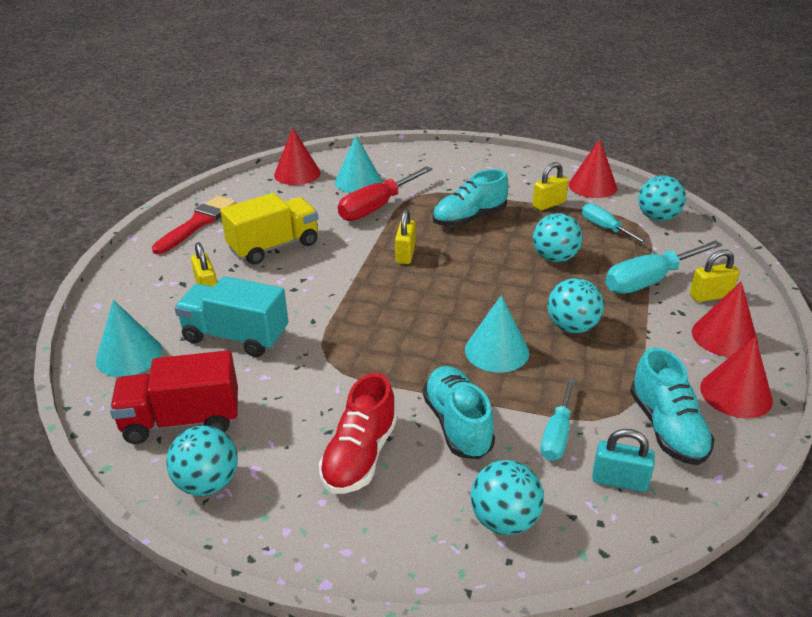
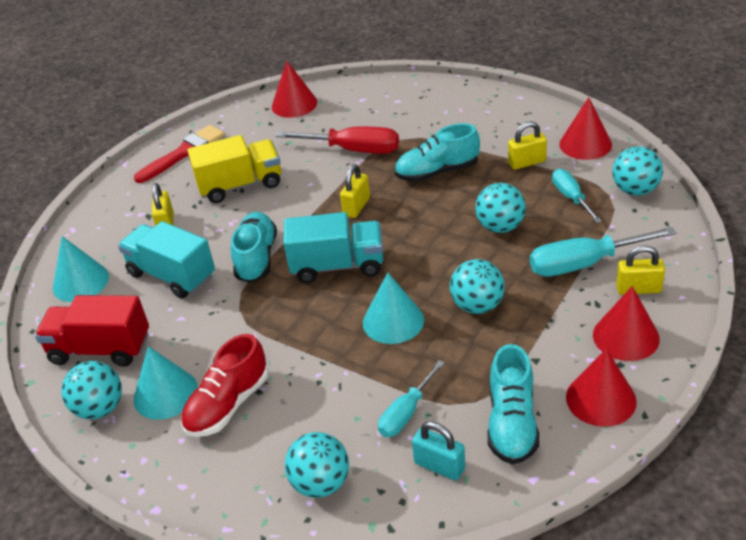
camera: 20 degrees right, 5 degrees up
turquoise cone [335,135,382,193] -> turquoise cone moved to [134,346,198,420]
red screwdriver [338,166,433,221] -> red screwdriver turned 135 degrees counterclockwise [276,127,399,154]
turquoise shoe [423,366,495,459] -> turquoise shoe moved to [231,212,277,283]
none -> turquoise truck [284,212,383,283]

